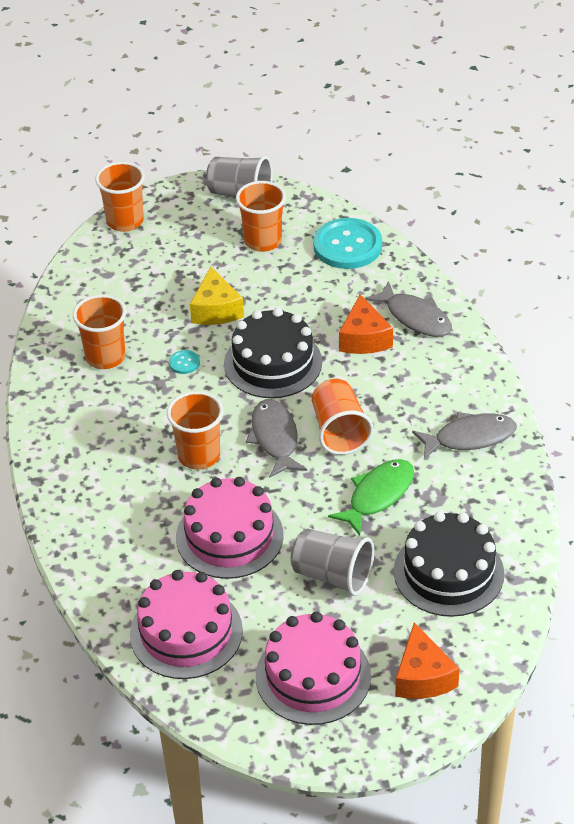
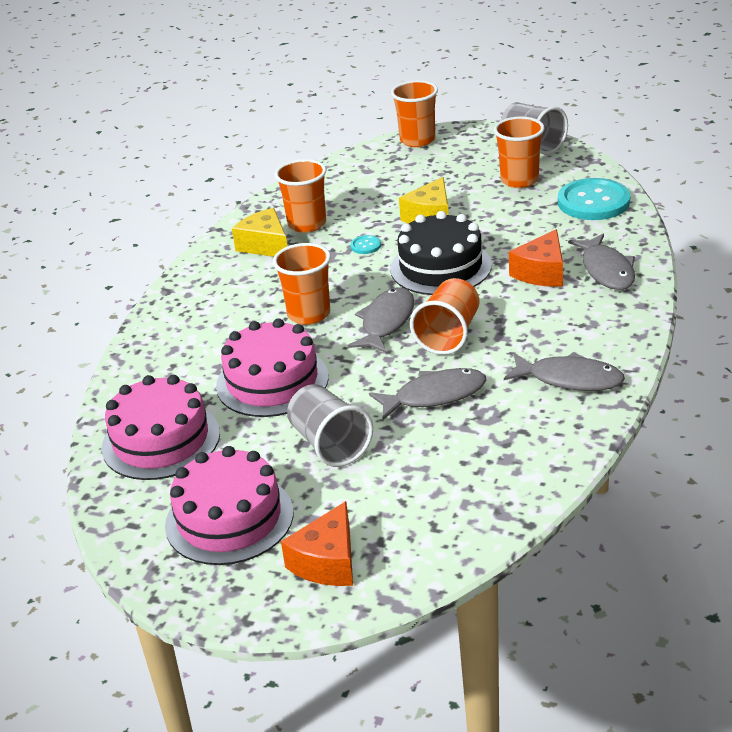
camera: 35 degrees right, 10 degrees down
green fish [328,459,414,536] -> grey fish [369,368,486,420]
black cake [394,511,504,617] -> none
none -> yellow cheese [232,208,287,257]

